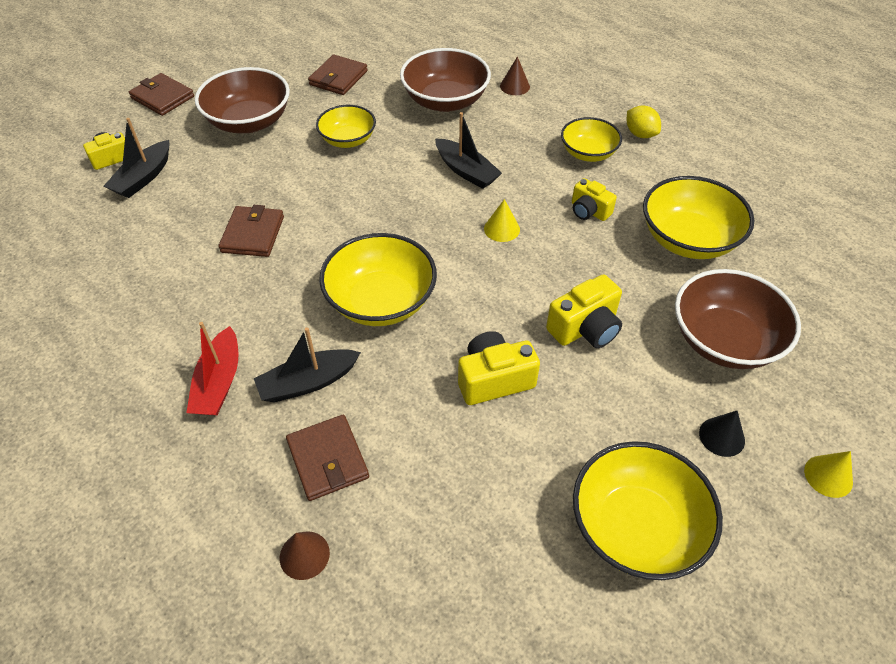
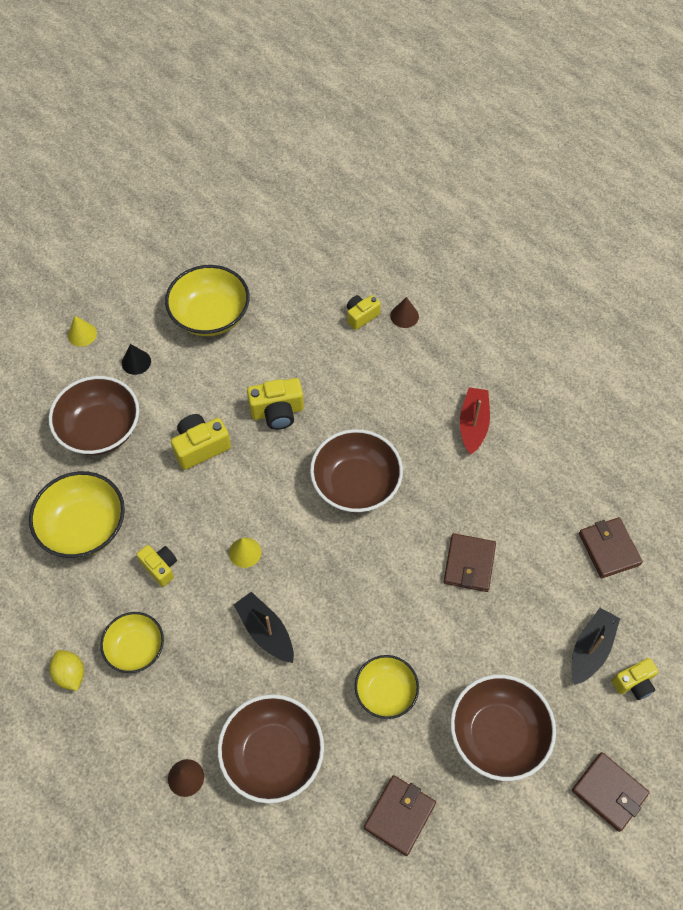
camera: 175 degrees left, 10 degrees up
black boat [254,327,361,403] -> none
brown wallet [286,415,369,501] -> brown wallet moved to [579,517,643,578]
yellow bowl [319,233,437,326] -> brown bowl [310,429,403,513]
none -> yellow camera [347,295,381,330]

